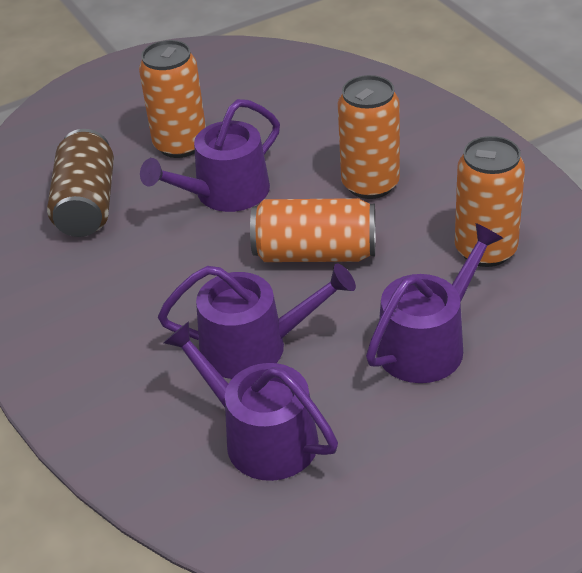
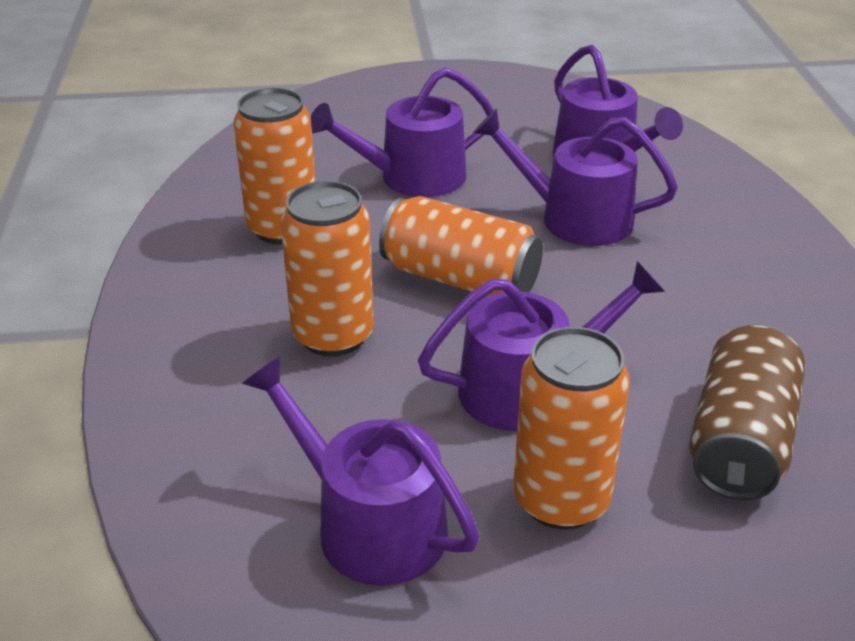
camera: 160 degrees left, 5 degrees down
none -> purple watering can [242,356,480,586]

